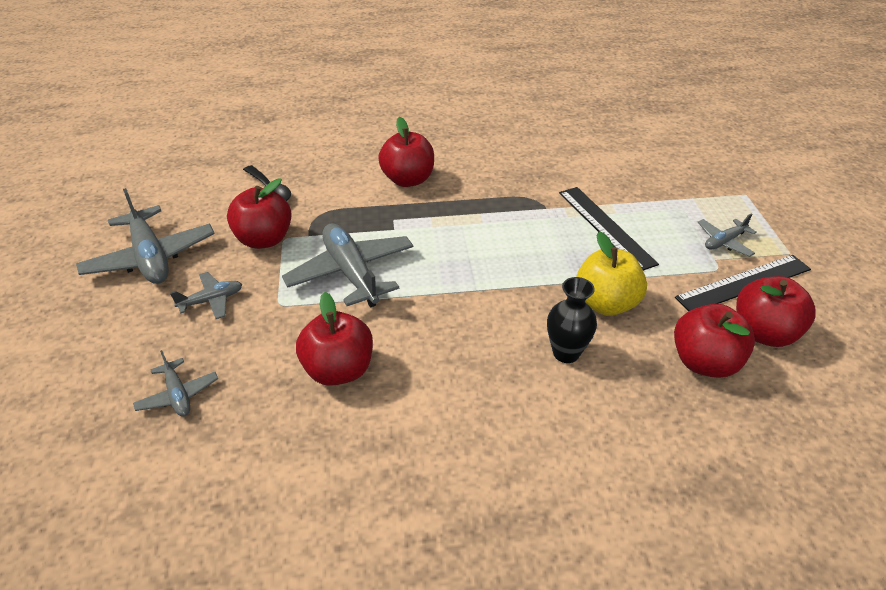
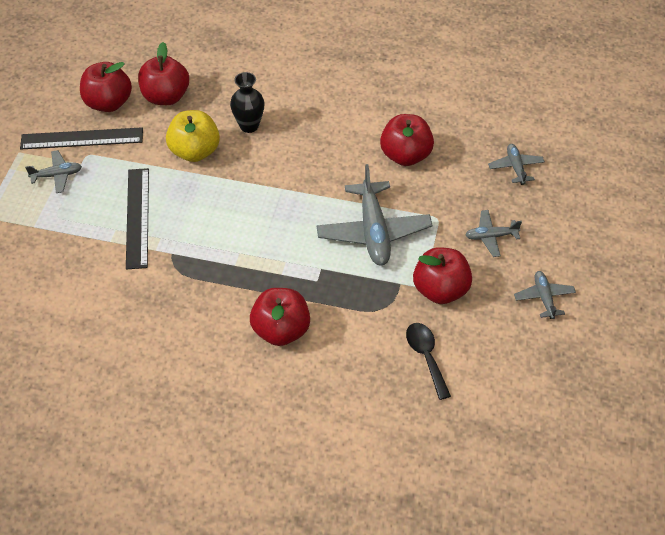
camera: 160 degrees left, 10 degrees up
grey plane [76,188,215,284] -> grey plane [514,271,576,319], size x0.51

